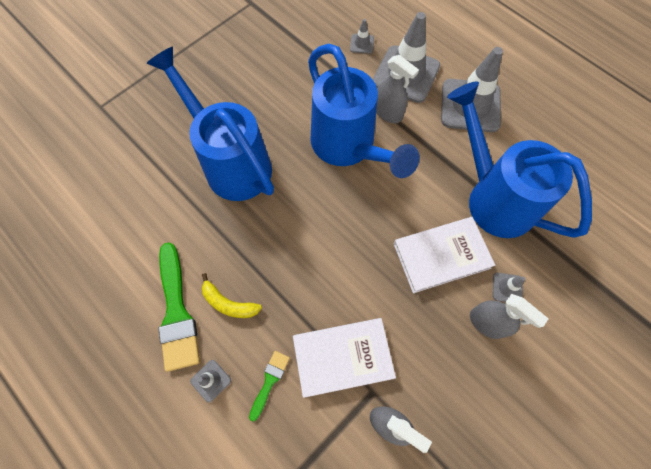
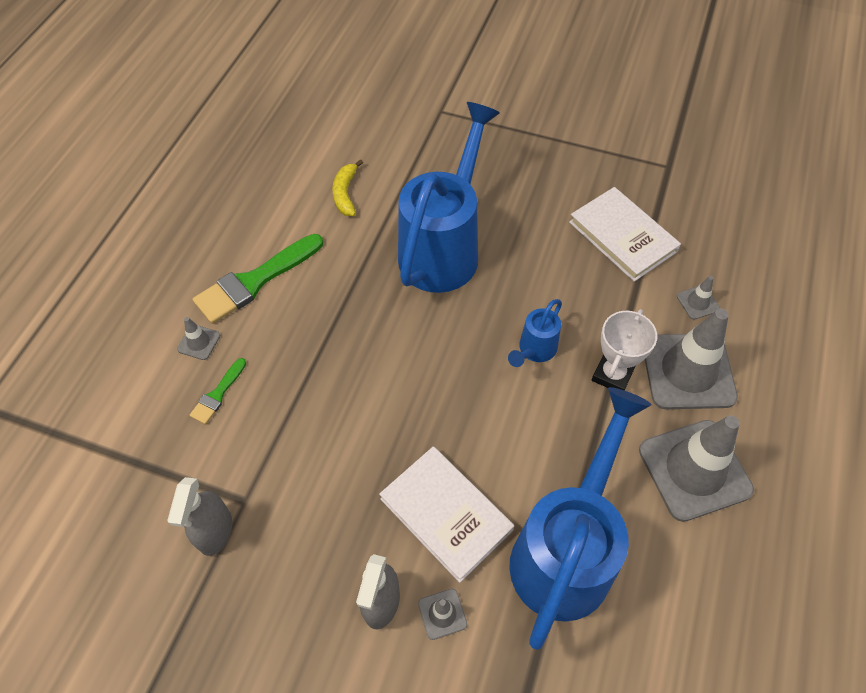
camera: 65 degrees right, 10 degrees down
yellow banana [202,273,262,318] -> yellow banana moved to [332,159,363,216]
green brush [249,351,290,422] -> green brush turned 120 degrees clockwise [189,358,246,424]
white book [293,318,396,398] -> white book moved to [569,187,681,282]
blue watering can [308,44,420,178] -> blue watering can [508,299,562,367], size x0.44
grey spray bottle [376,55,419,123] -> white trophy [592,309,657,390]

